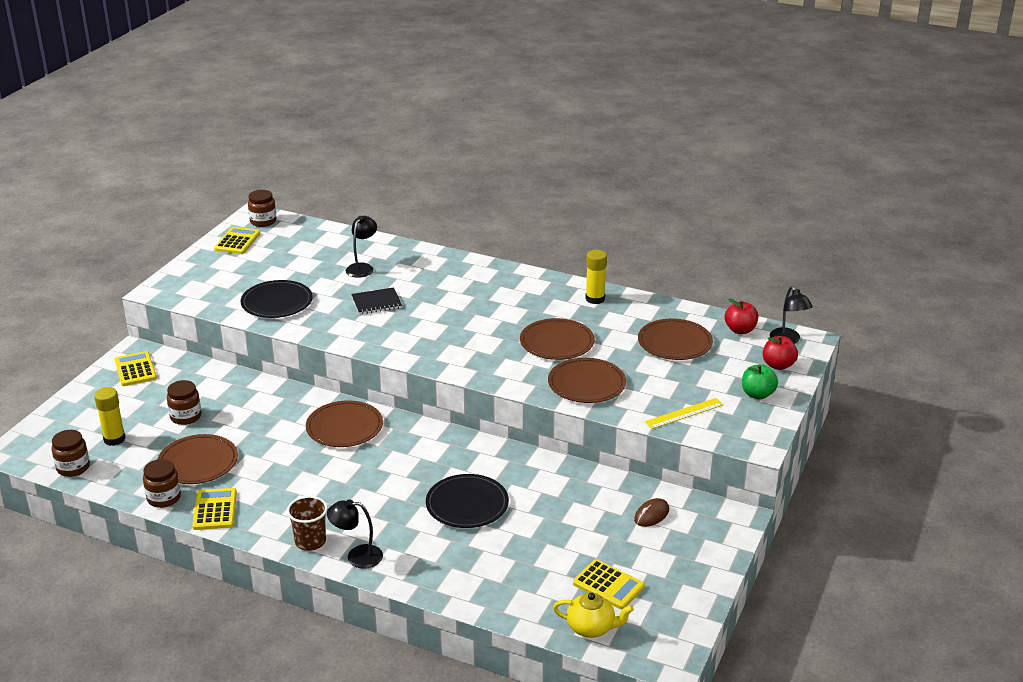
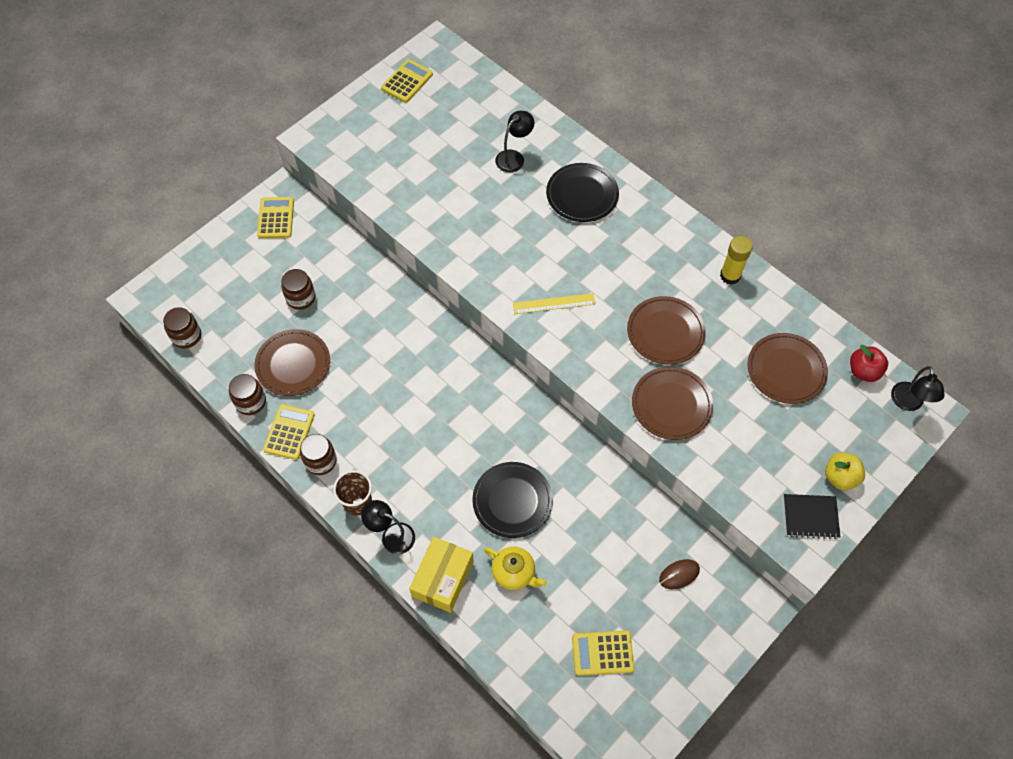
camera: 20 degrees right, 30 degrees up
yellow glue stick [94,387,126,446] -> none
black plate [240,280,313,318] -> black plate moved to [546,163,619,222]
brown jar [248,190,276,227] -> brown jar moved to [300,434,337,475]
brown plate [306,401,383,447] -> none
black notebook [351,287,402,314] -> black notebook moved to [784,494,840,539]
yellow teapot [553,592,634,638] -> yellow teapot moved to [484,547,547,590]
yellow calculator [573,559,645,609] -> yellow calculator turned 120 degrees clockwise [572,631,634,676]
yellow ruler [645,398,724,429] -> yellow ruler moved to [513,293,596,314]
green apple [742,364,778,400] -> yellow apple [825,452,865,490]
red apple [763,336,798,370] -> none
none -> yellow box [409,537,474,613]

